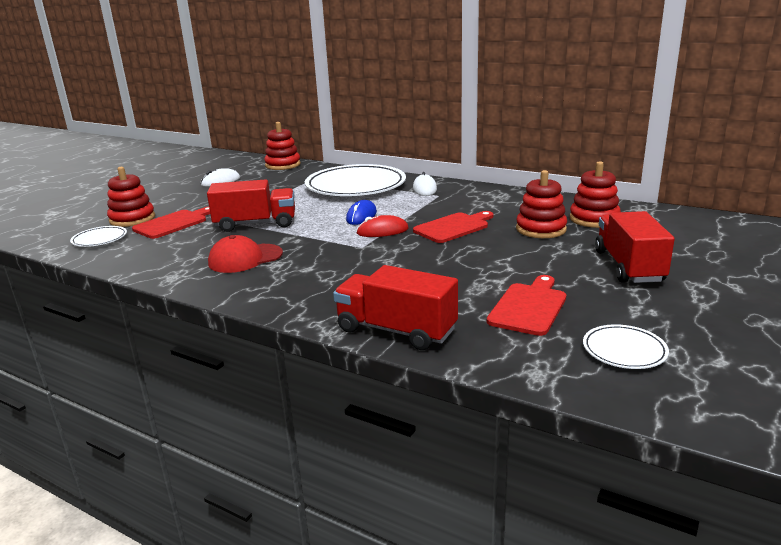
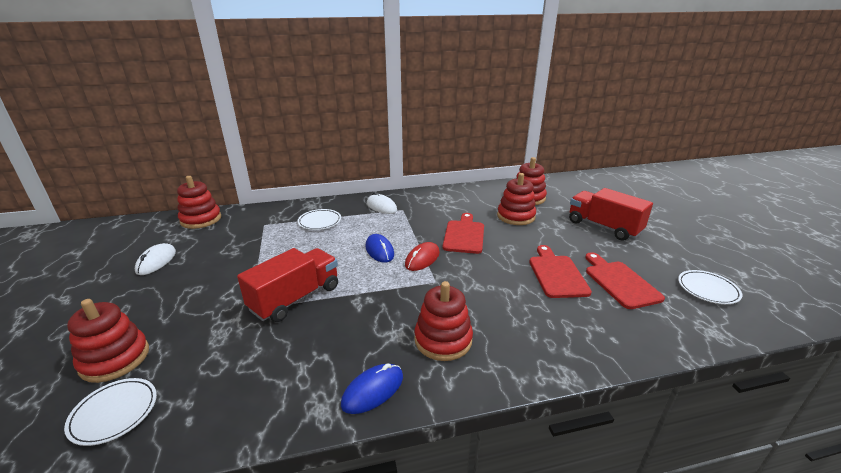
camera: 45 degrees left, 5 degrees up
red cutting board [132,206,210,239] -> red cutting board moved to [529,245,592,298]
red cap [208,235,283,273] -> none
white plate [305,164,406,196] -> white plate [298,209,341,230], size x0.44
red truck [333,265,458,350] -> none
none -> blue mouse [341,363,403,414]
none -> red stacking toy [414,281,473,361]

